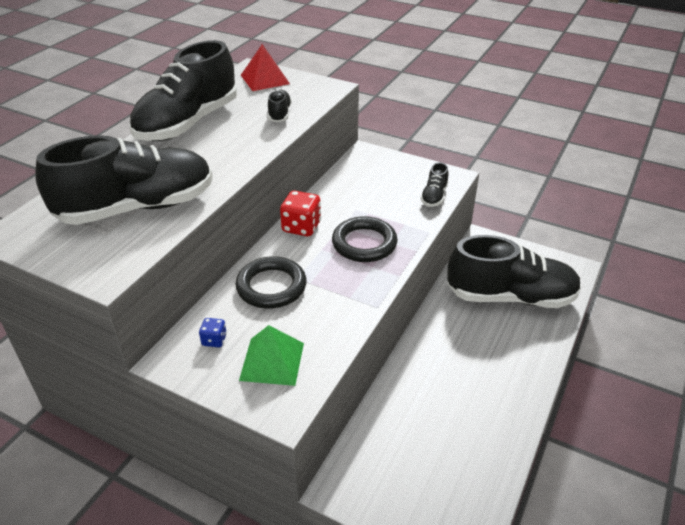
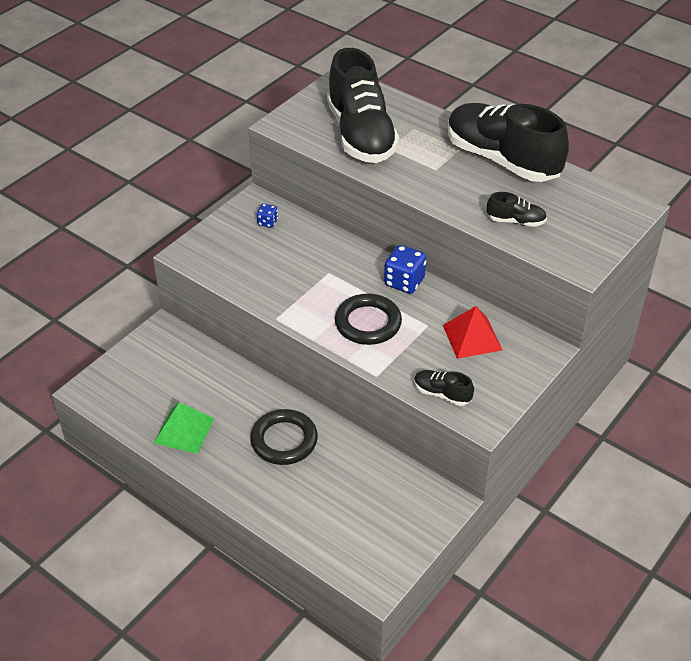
camera: 100 degrees right, 5 degrees up
black ring [236,256,307,309] -> black ring moved to [250,409,318,465]
green pyramid [239,325,304,386] -> green pyramid moved to [154,402,215,454]
red pyramid [241,44,290,91] -> red pyramid moved to [443,306,502,359]
red dice [280,191,321,236] -> blue dice [384,245,427,294]
black shoe [447,235,581,308] -> none

